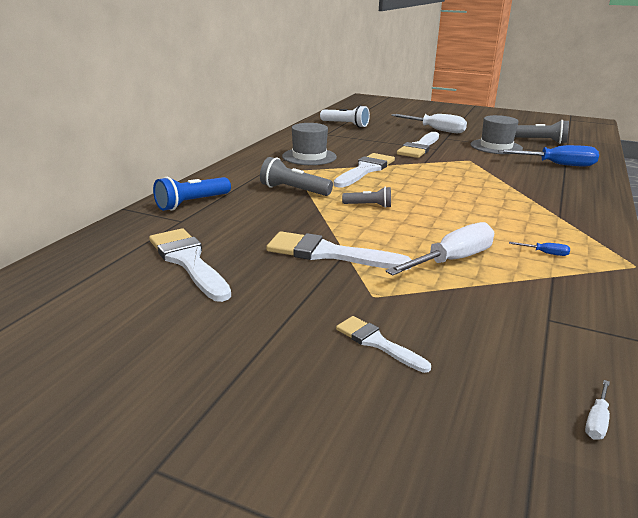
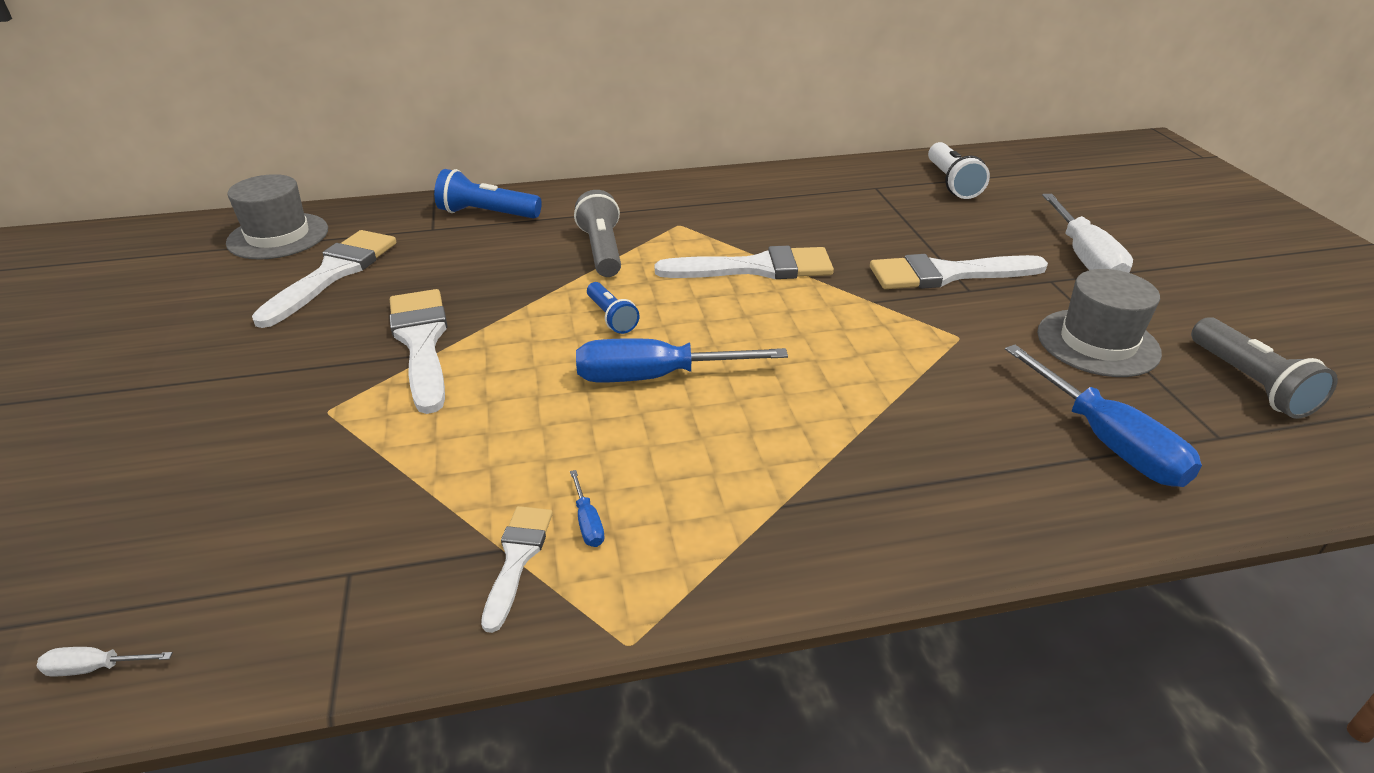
camera: 55 degrees right, 10 degrees up
grey hat [282,123,337,165] -> grey hat moved to [226,174,328,260]
white brush [336,316,431,373] -> white brush moved to [481,506,553,633]
grey flashlight [342,187,391,208] -> blue flashlight [587,282,639,334]
white screwdriver [386,222,494,276] -> none
none -> blue screwdriver [576,338,788,382]

